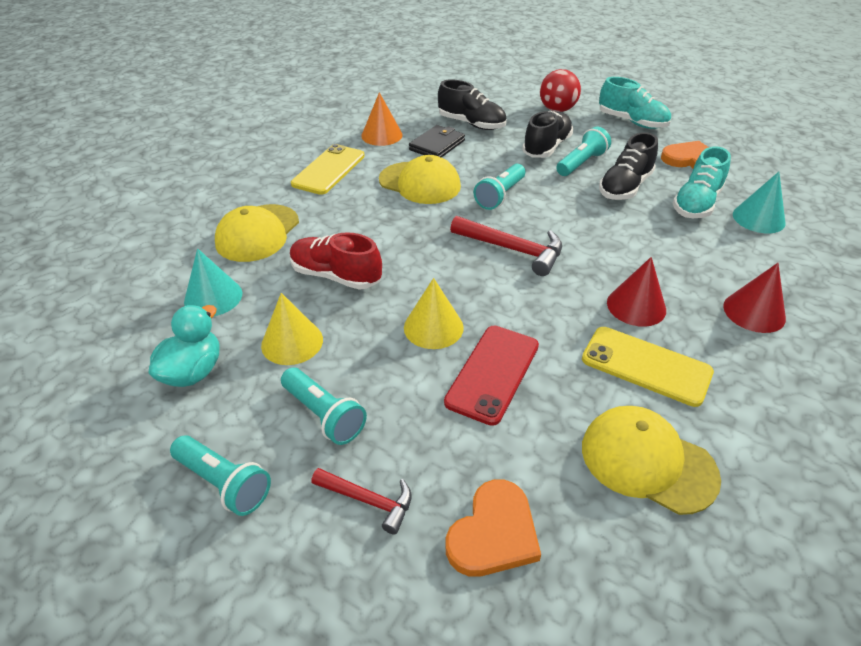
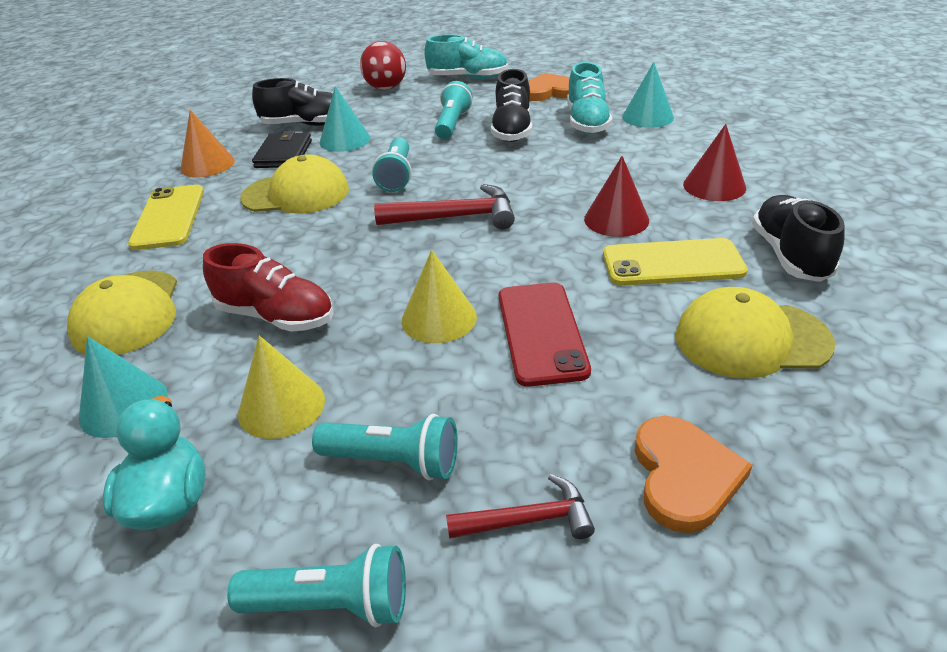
camera: 30 degrees left, 5 degrees down
red shoe [290,232,382,290] -> red shoe turned 150 degrees counterclockwise [203,243,334,332]
black shoe [522,111,573,158] -> black shoe moved to [752,195,845,282]
none -> turquoise cone [320,86,370,152]

